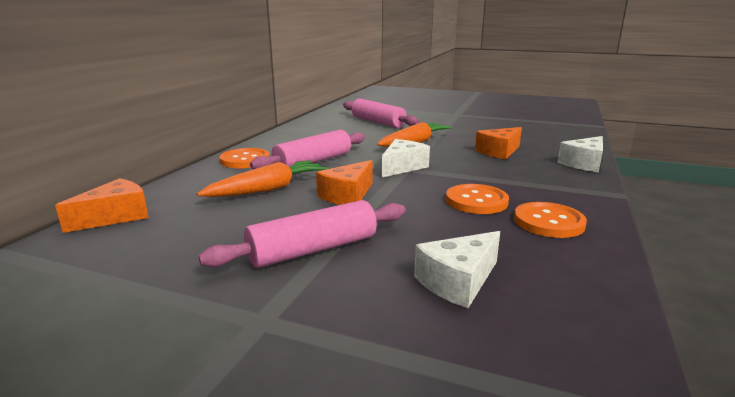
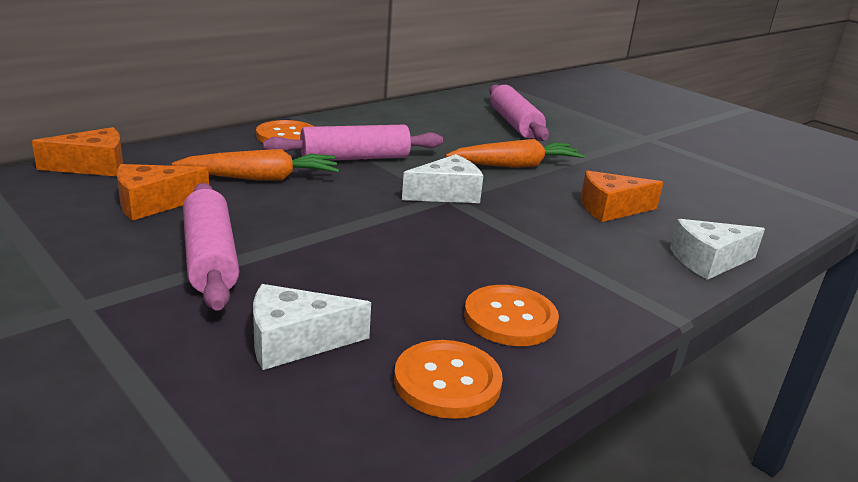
camera: 25 degrees right, 5 degrees up
pink rolling pin [198,200,406,268] -> pink rolling pin turned 75 degrees clockwise [183,183,240,311]
orange cheese [316,160,373,205] -> orange cheese moved to [117,164,209,221]
orange button [446,184,509,214] -> orange button moved to [394,340,503,419]

